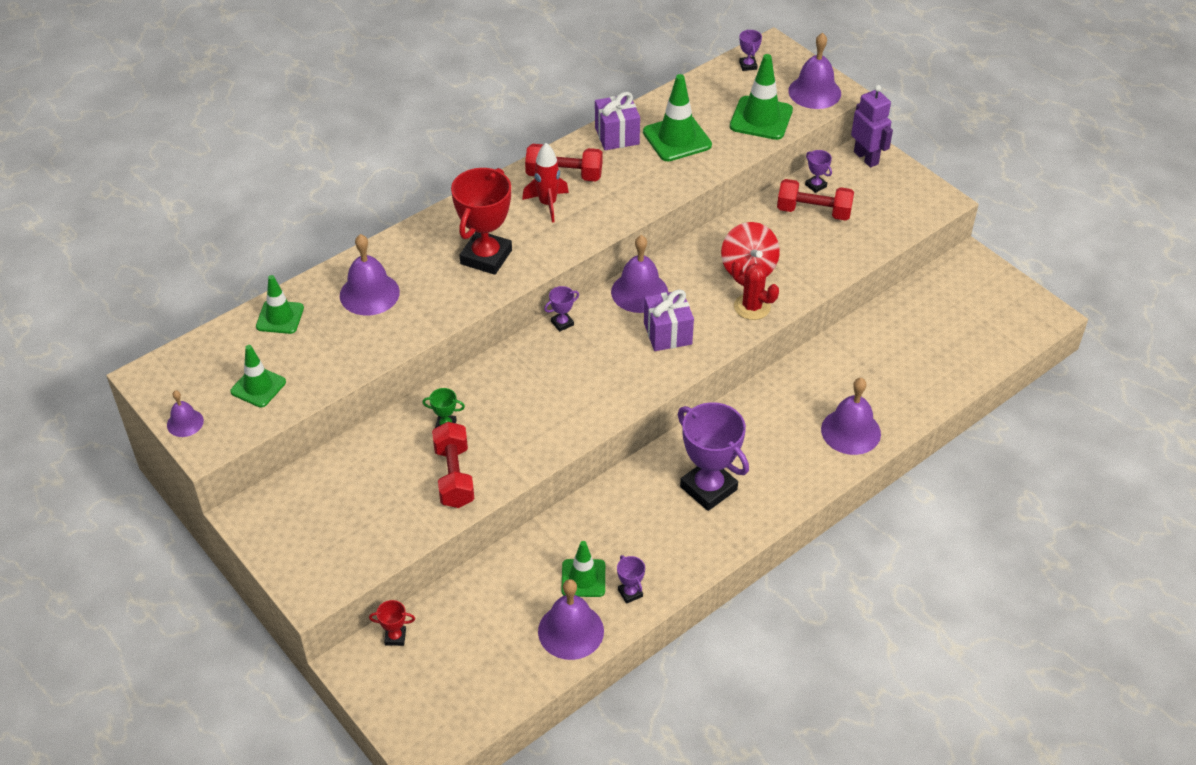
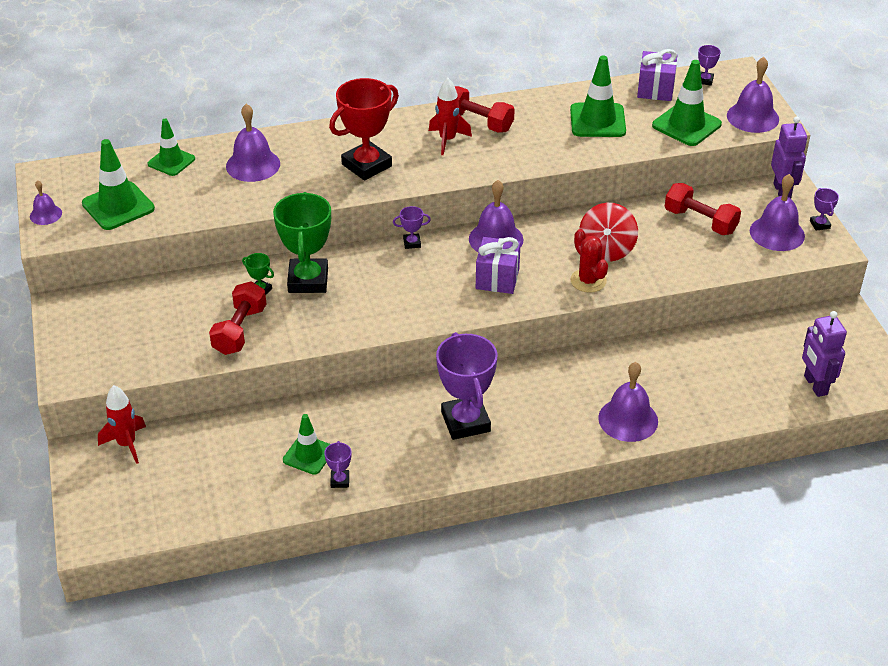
camera: 25 degrees right, 5 degrees down
green traffic cone [230,345,286,407] -> green traffic cone [82,139,155,230], size x1.52
red trophy [369,600,415,646] -> red rocket [98,385,146,464]
purple bell [538,579,604,660] -> purple bell moved to [750,174,805,251]
purple gift [595,92,640,150] -> purple gift moved to [637,49,677,101]
purple trophy [805,150,832,193] -> purple trophy moved to [810,188,839,231]
none -> green trophy [273,192,331,293]
none -> purple robot [802,311,847,397]

